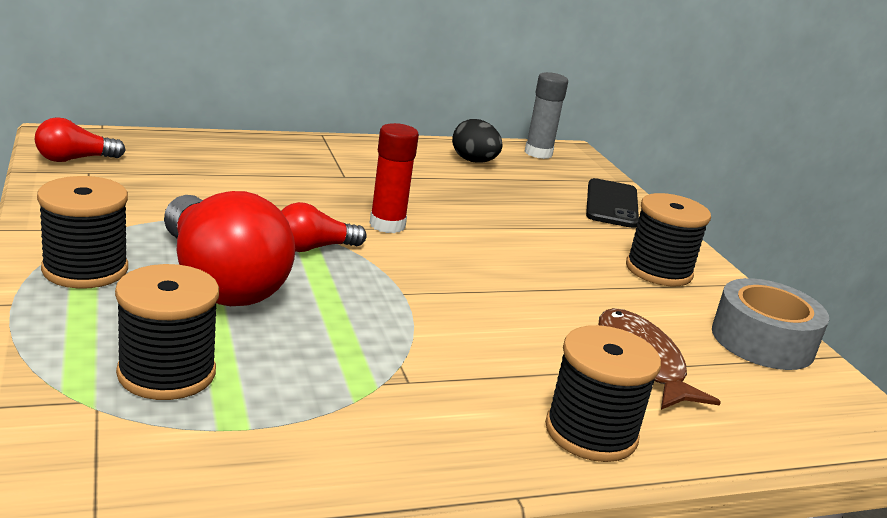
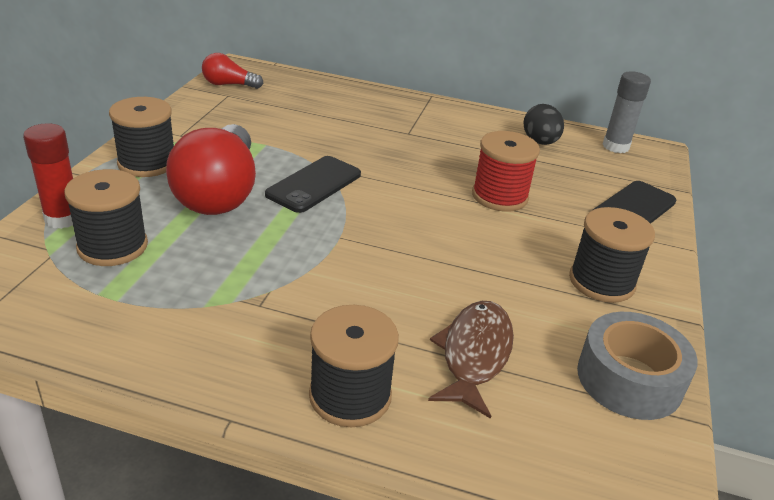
camera: 35 degrees right, 10 degrees up
red light bulb [282,202,367,252] -> black phone [265,156,361,213]
red glue stick [370,123,419,233] -> red glue stick moved to [23,123,73,229]
none -> red spool [472,131,540,212]

